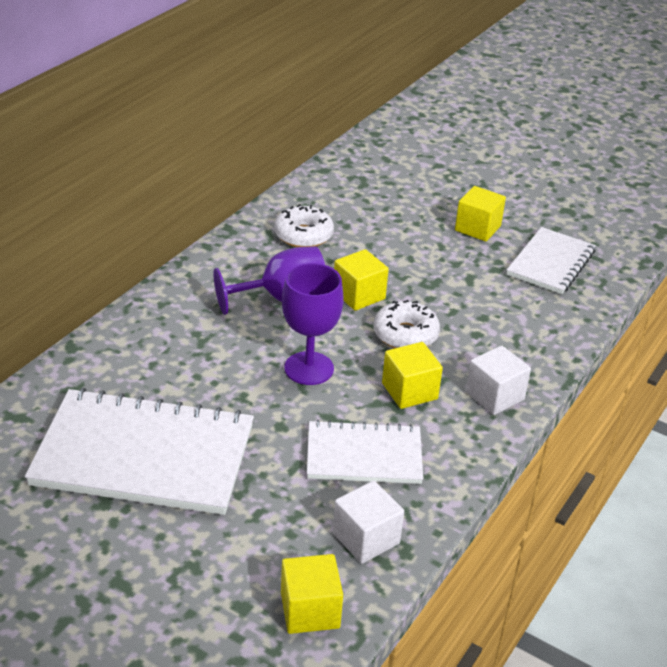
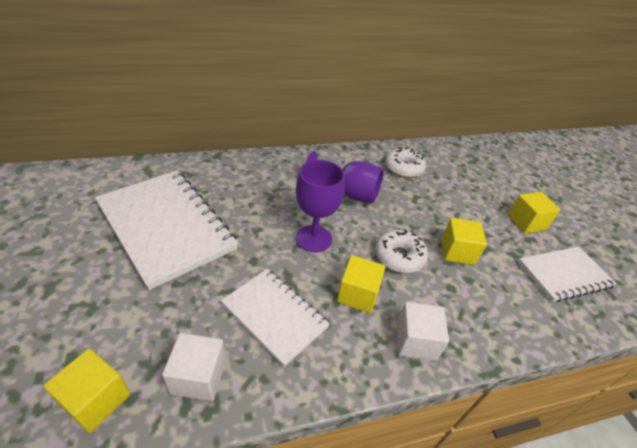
camera: 40 degrees right, 5 degrees up
yellow cube [334,249,389,311] -> yellow cube moved to [441,218,487,265]

